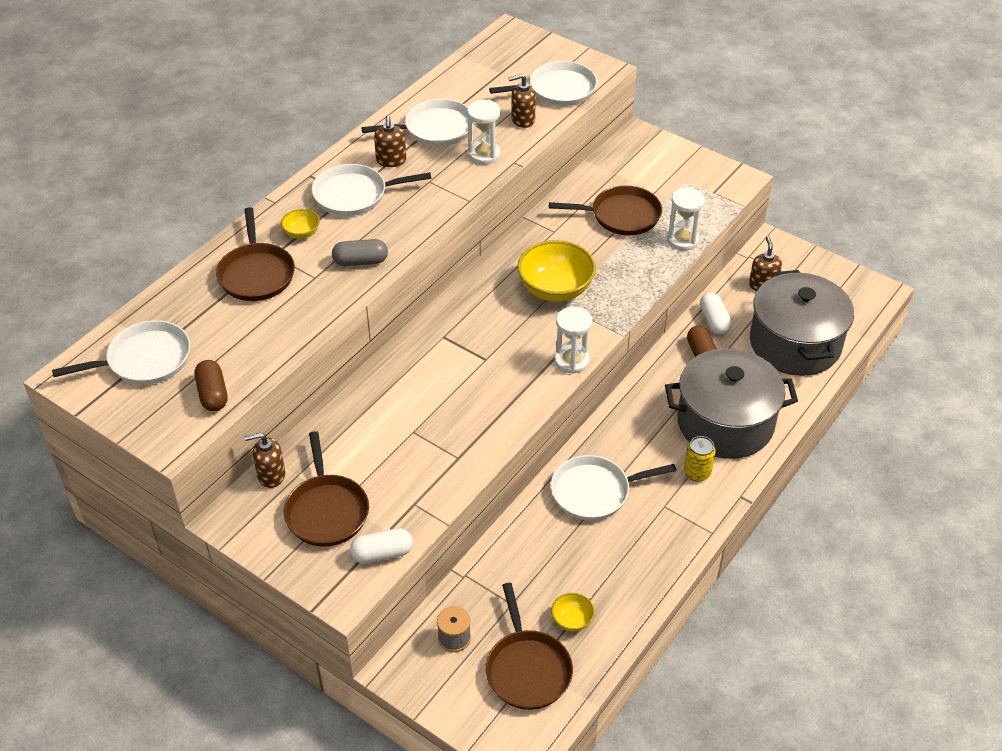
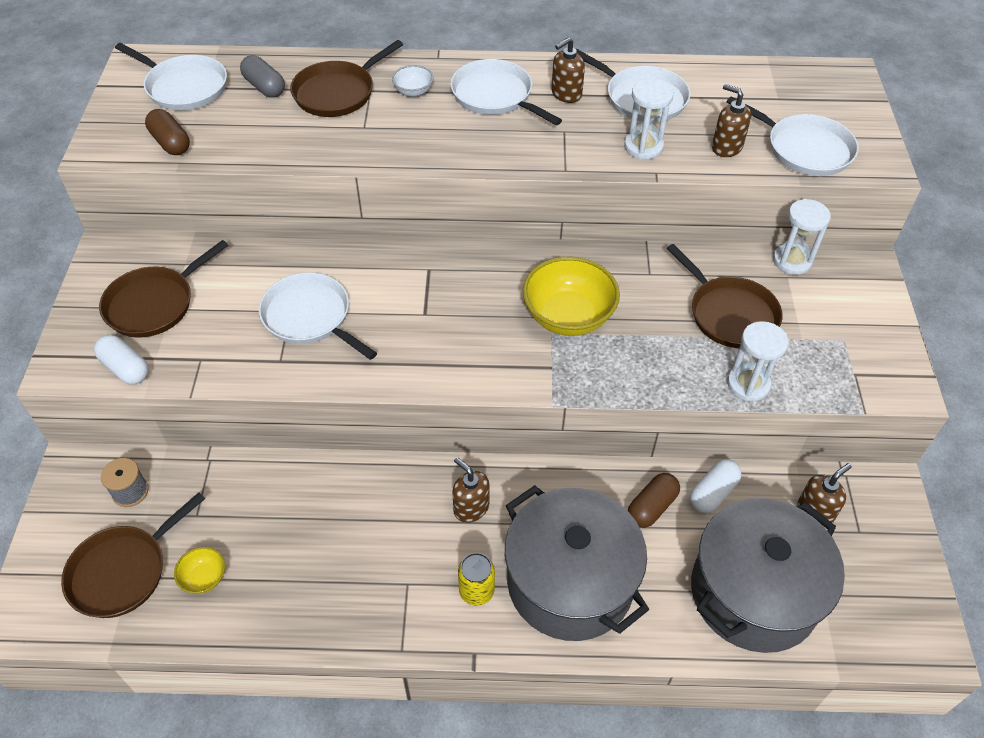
camera: 55 degrees right, 5 degrees up
brown capsule [195,360,228,411] -> brown capsule turned 75 degrees counterclockwise [145,109,190,155]
brown soap dispenser [244,432,285,488] -> brown soap dispenser moved to [452,457,490,523]
yellow bowl [281,209,320,239] -> white bowl [392,65,434,97]
grey capsule [332,239,388,266] -> grey capsule moved to [240,55,285,98]
white pan [551,455,676,521] -> white pan moved to [259,272,377,360]
white hourglass [554,307,592,374] -> white hourglass moved to [773,199,831,275]

